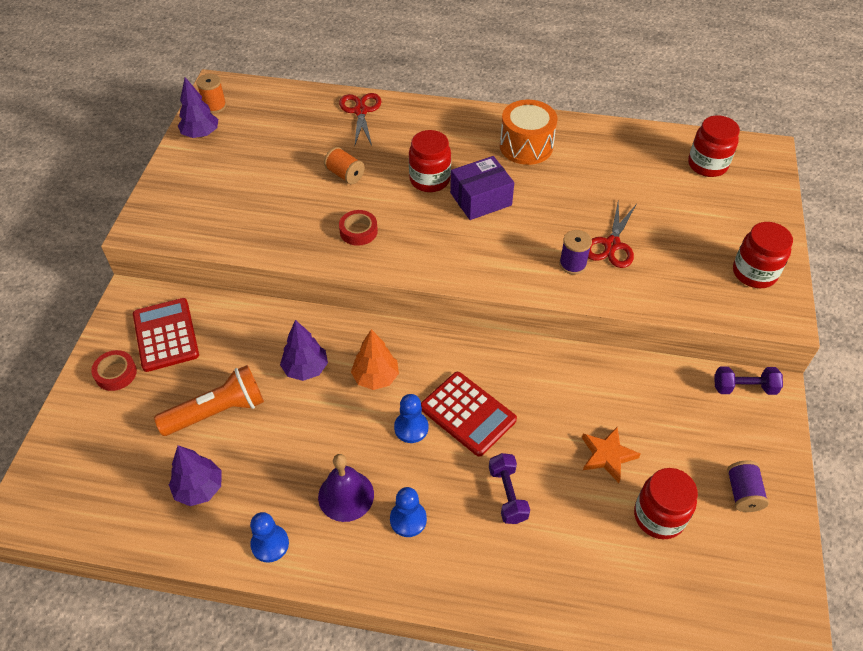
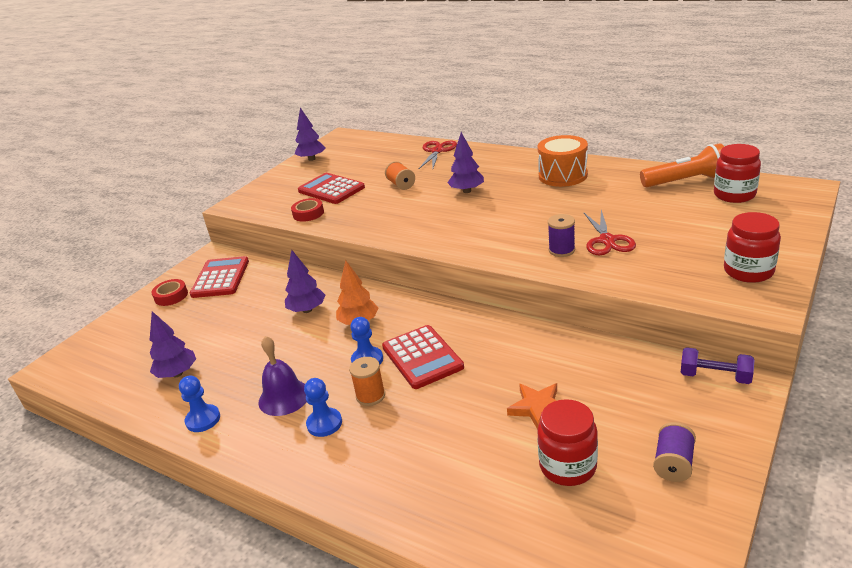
camera: 25 degrees right, 20 degrees down
orange flashlight [154,365,264,436] -> orange flashlight moved to [640,143,724,187]
orange spool [197,74,226,114] -> orange spool moved to [349,357,385,406]
red tape [339,210,378,246] -> red tape moved to [291,198,324,222]
red jar [409,130,451,192] -> purple tree [447,132,484,193]
purple box [450,156,514,220] -> none
purple dumbbell [489,453,530,524] -> none
red scissors [588,202,636,268] -> red scissors turned 45 degrees counterclockwise [584,210,636,255]
none -> red calculator [298,173,365,204]

